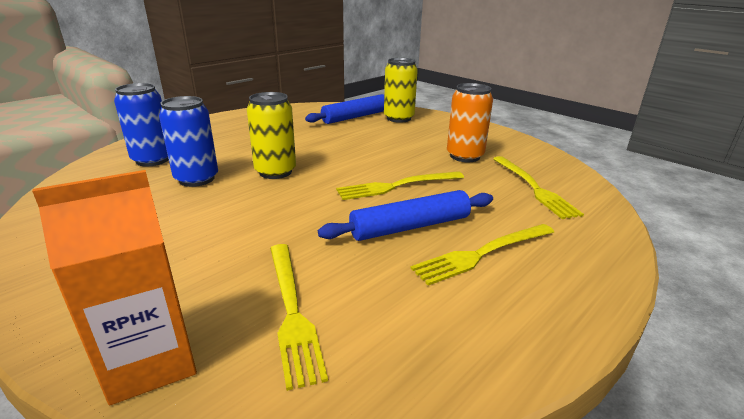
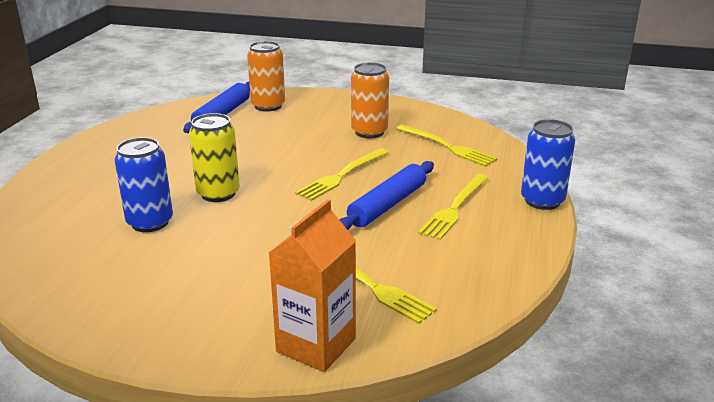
camera: 30 degrees left, 0 degrees up
blue can [114,83,169,166] -> blue can moved to [521,119,575,210]
yellow can [384,58,418,123] -> orange can [247,41,285,112]

